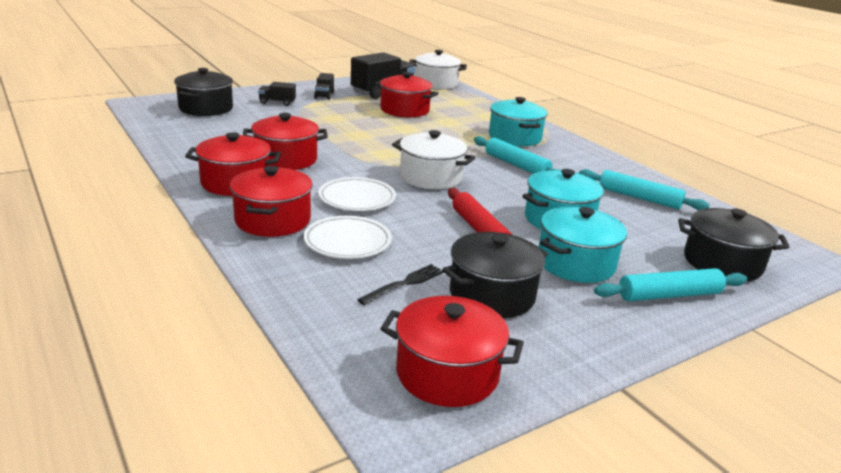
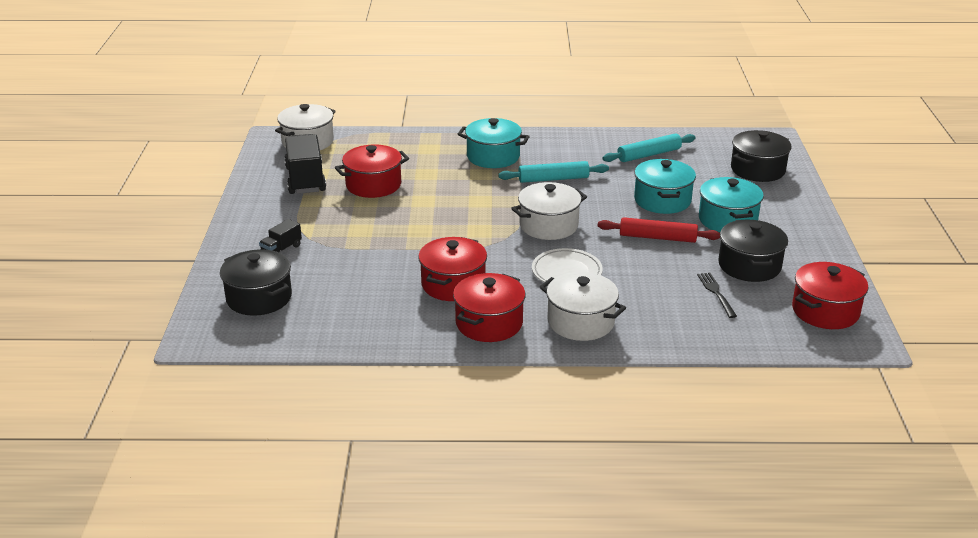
camera: 55 degrees left, 5 degrees up
red pot [230,166,313,237] -> white pot [540,272,626,341]
white plate [304,216,392,259] -> none
black truck [314,73,334,100] -> none
turquoise rolling pin [594,268,747,301] -> none

